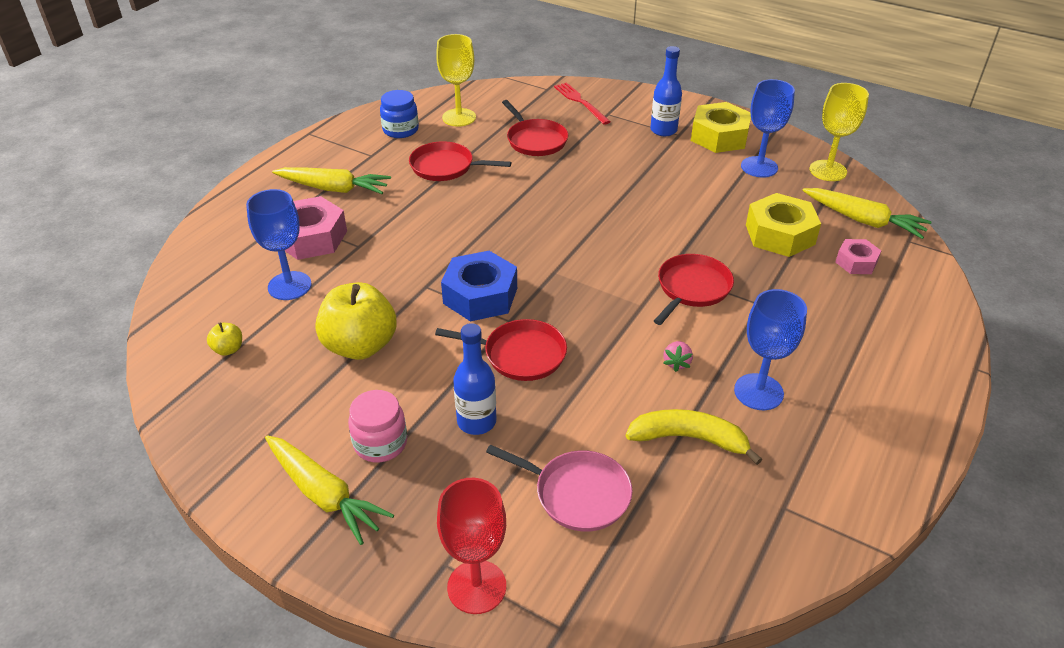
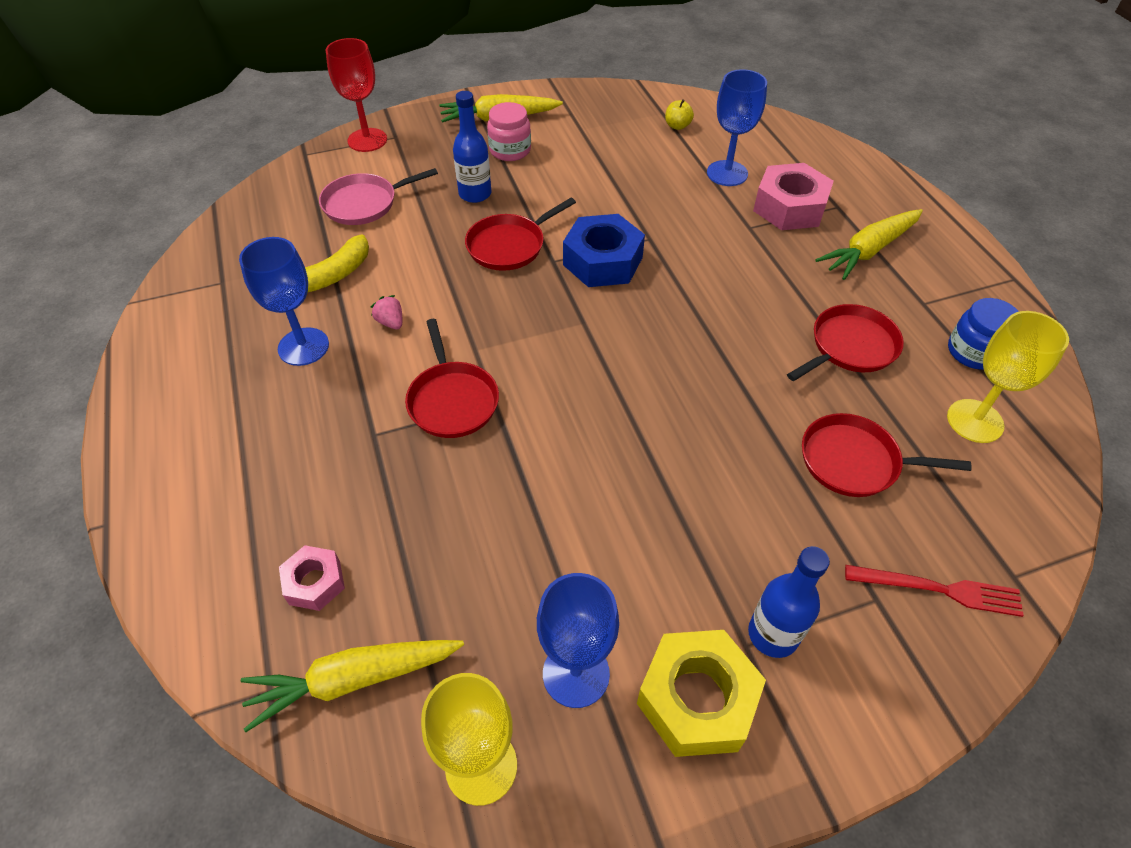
camera: 130 degrees right, 10 degrees up
yellow apple [315,282,397,360] -> none
yellow nut [746,193,821,257] -> none

